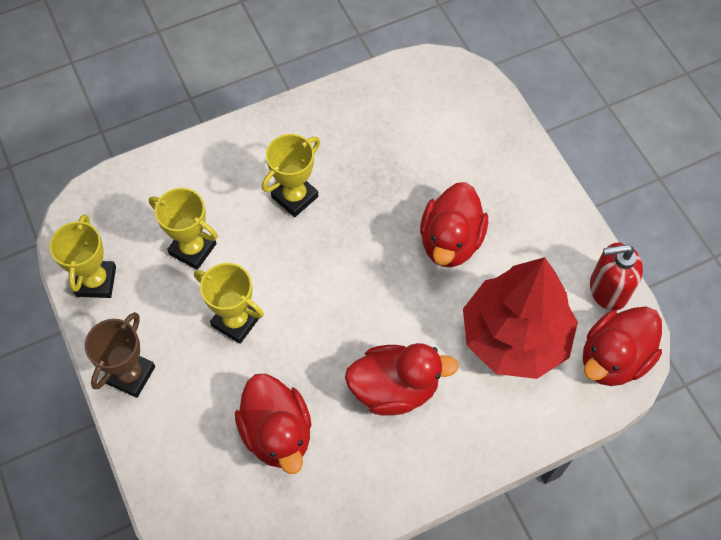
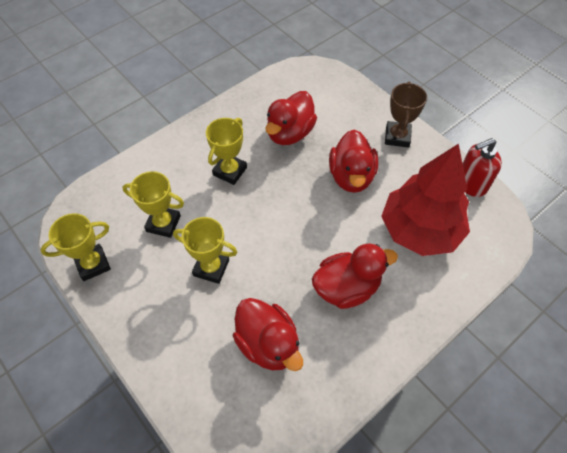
camera: 15 degrees left, 5 degrees down
yellow trophy [50,214,116,298] -> yellow trophy turned 75 degrees clockwise [41,213,111,281]
brown trophy [85,312,155,398] -> brown trophy moved to [385,81,427,148]
red duck [583,307,662,386] -> red duck moved to [266,91,317,145]

